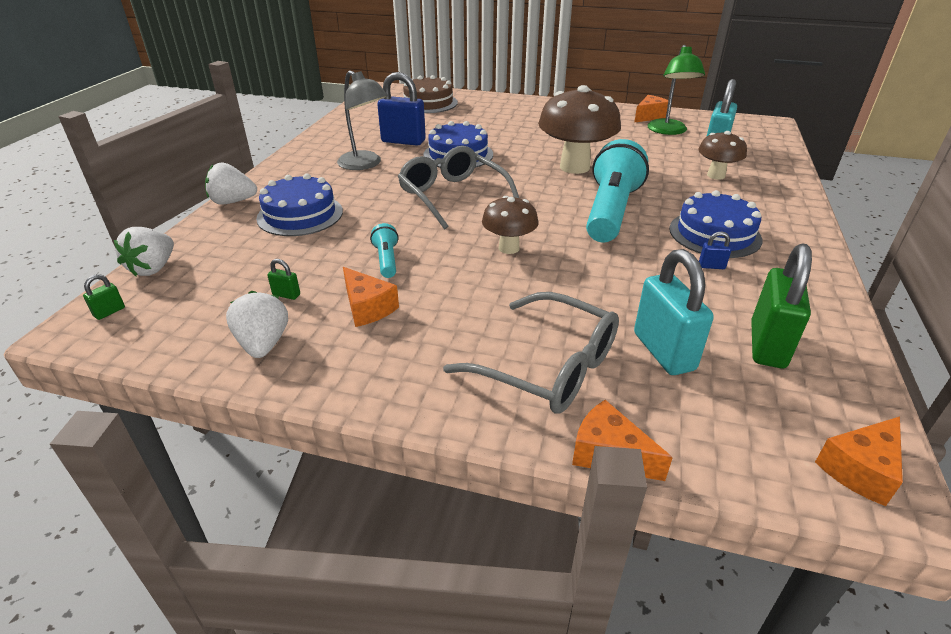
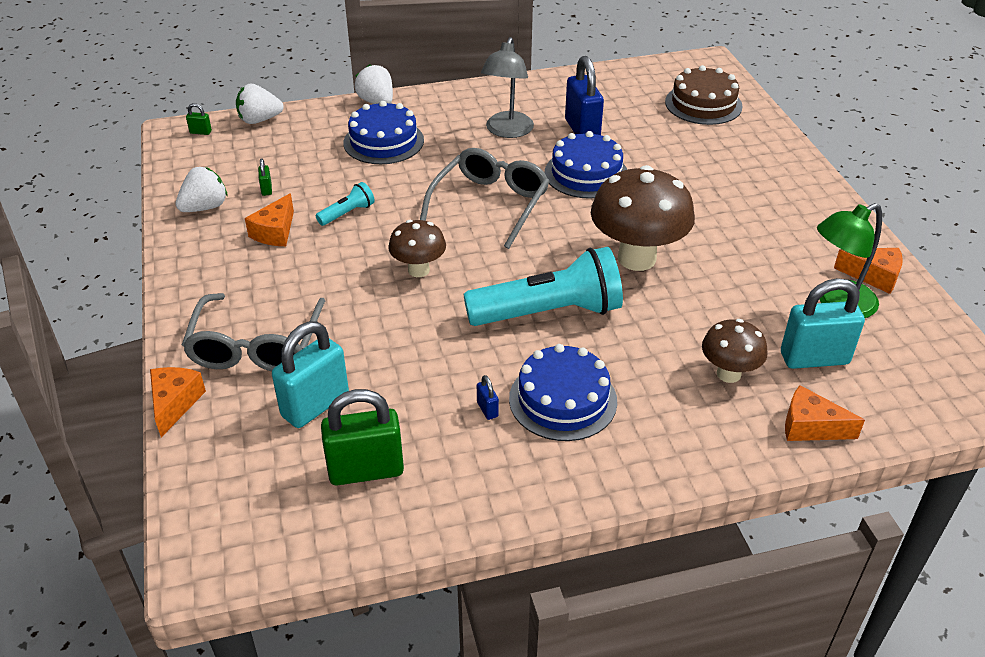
camera: 60 degrees right, 5 degrees up
orange cheese [815,416,903,506] -> orange cheese moved to [785,385,865,441]

